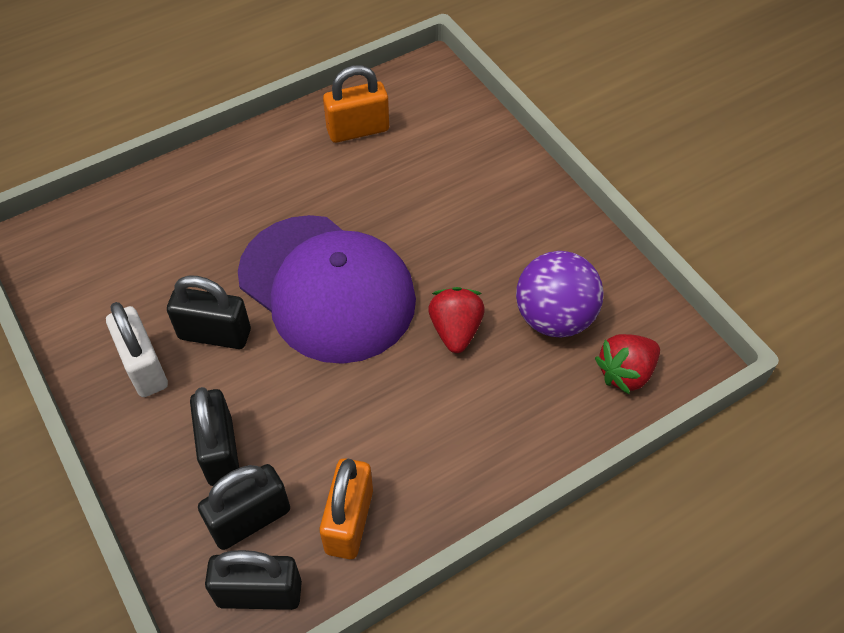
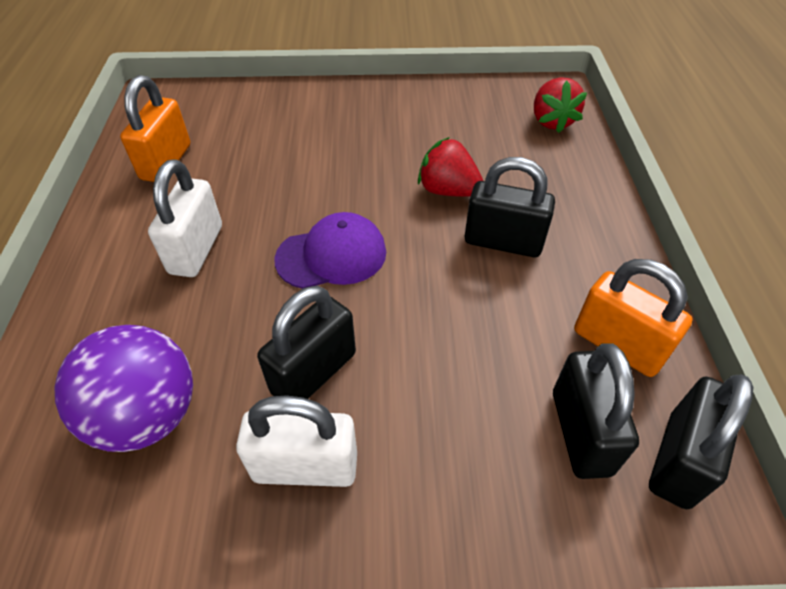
camera: 60 degrees left, 5 degrees down
black padlock [190,387,239,486] -> black padlock moved to [465,157,555,257]
purple cap [238,215,416,364] -> purple cap [274,212,386,289], size x0.51
purple ball [516,251,604,338] -> purple ball moved to [54,325,193,452]
none -> white padlock [148,159,222,277]

